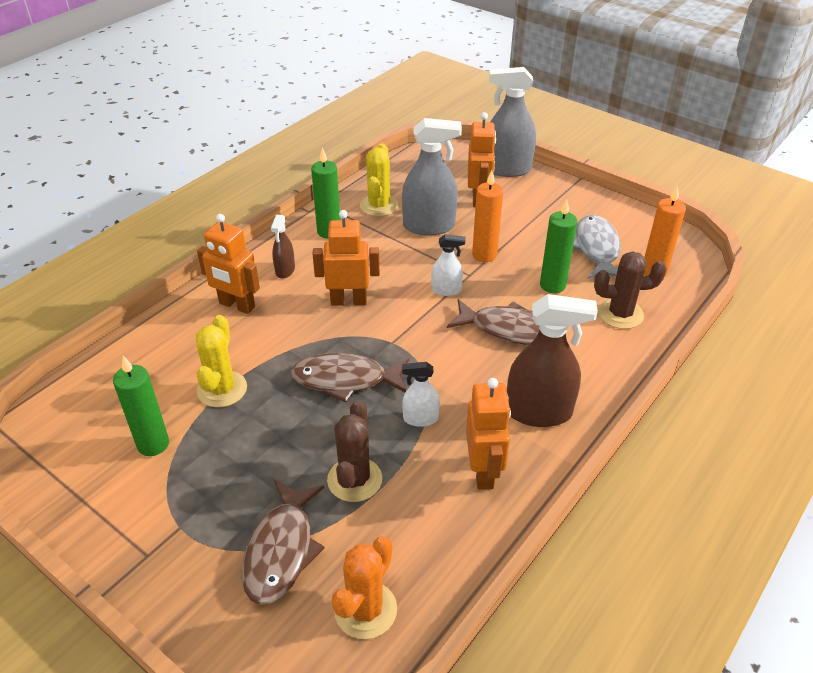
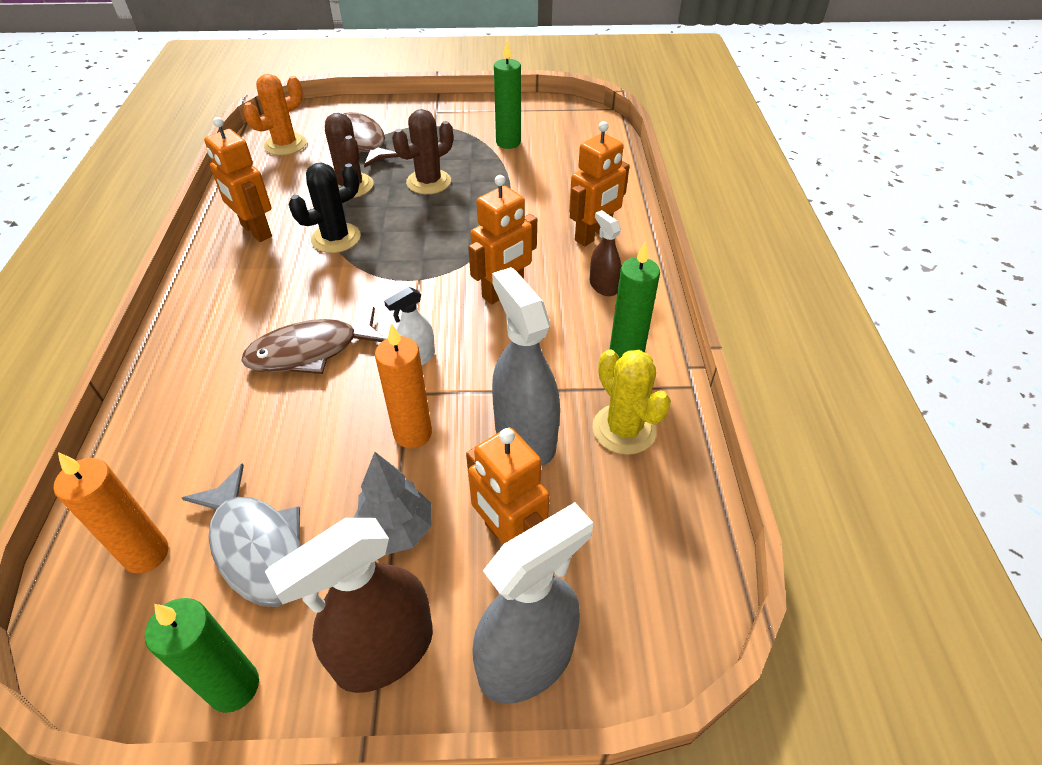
camera: 140 degrees right, 5 degrees up
yellow cactus [196,315,247,407] -> none
orange robot [197,214,260,314] -> orange robot turned 150 degrees clockwise [569,121,630,246]
brown fish [291,353,409,402] -> none
orange cactus [332,536,397,639] -> orange cactus turned 60 degrees clockwise [243,74,307,155]
grey spray bottle [402,118,462,236] -> grey spray bottle turned 105 degrees clockwise [492,267,560,466]
white spray bottle [402,362,440,427] -> black cactus [288,163,361,253]
brown spray bottle [507,294,598,427] -> brown spray bottle moved to [265,518,433,693]
green candle [540,199,577,293] -> green candle moved to [145,598,259,713]
brown cactus [594,251,667,329] -> brown cactus moved to [392,109,453,194]
none -> grey tree [354,452,432,555]

